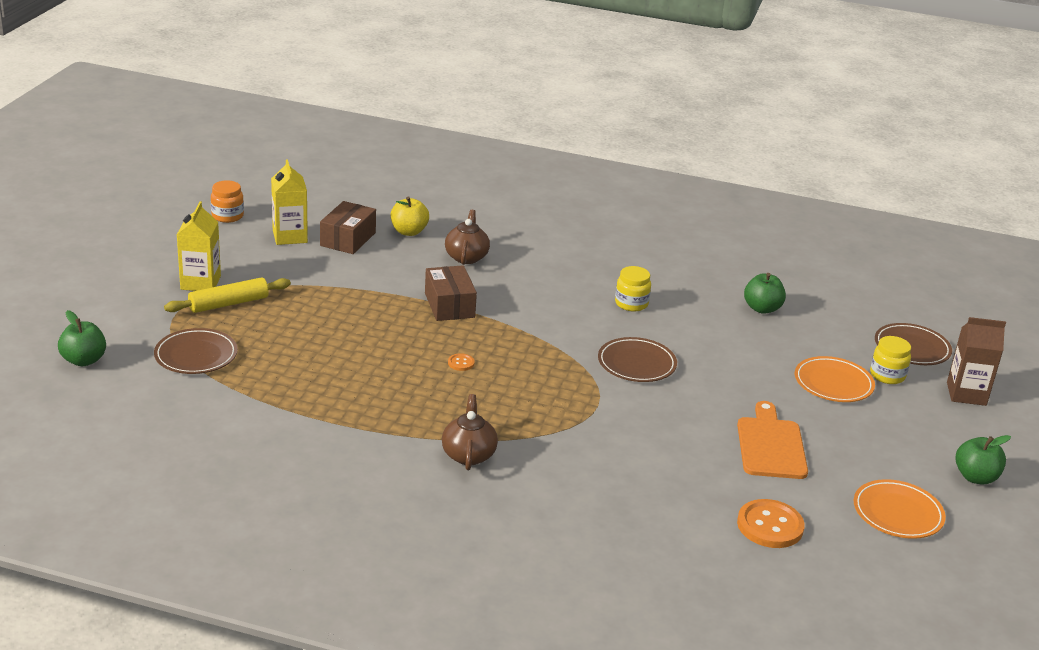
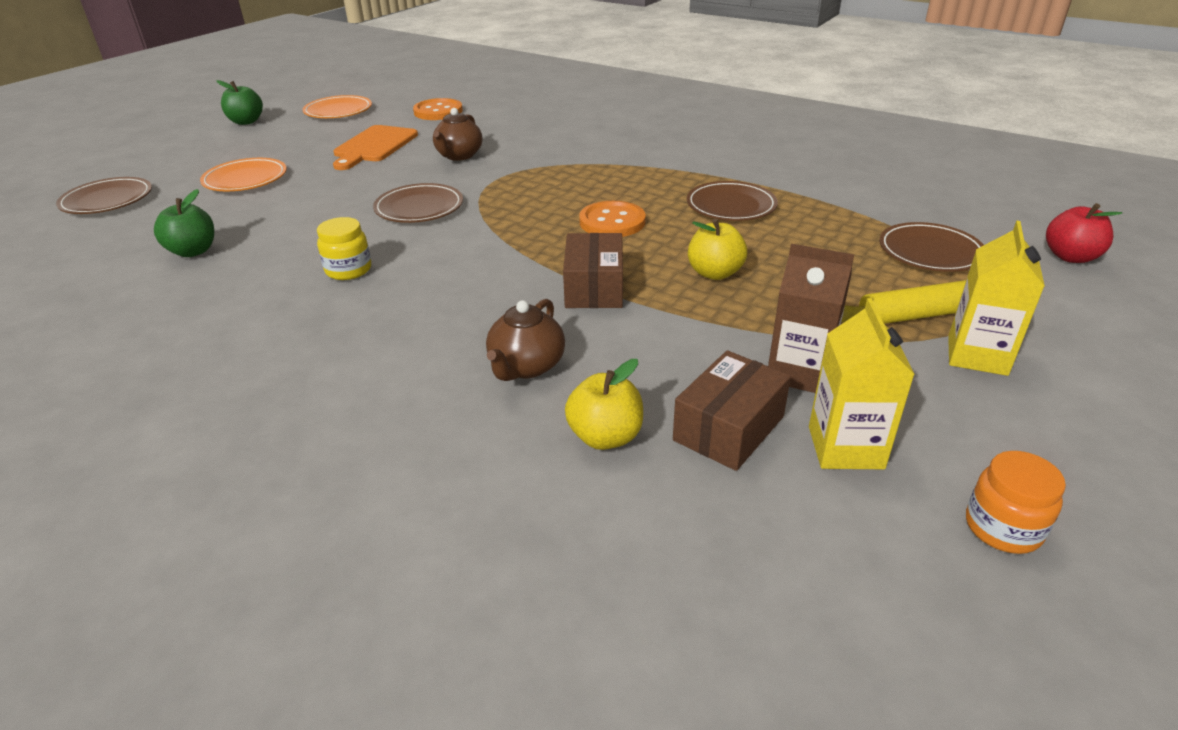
camera: 160 degrees left, 5 degrees up
green apple [58,310,106,366] -> red apple [1046,203,1122,263]
brown teapot [442,394,498,470] -> brown teapot moved to [433,108,482,161]
orange button [448,353,475,371] -> orange button [579,201,646,237], size x2.16
yellow jar [870,336,911,384] -> none
brown carton [947,317,1006,406] -> brown carton moved to [768,244,854,393]
none -> brown plate [687,181,778,221]
none -> yellow apple [688,218,747,280]

